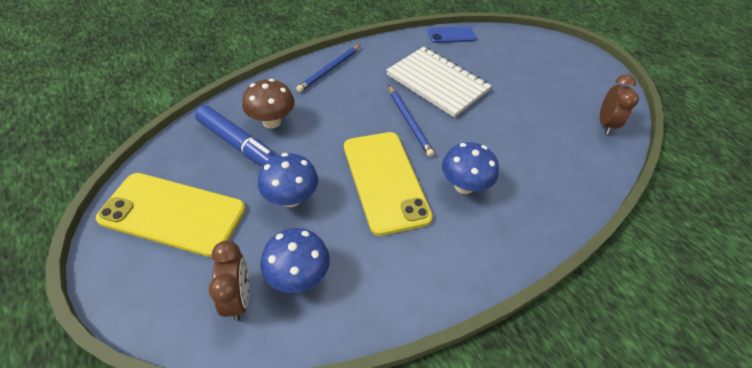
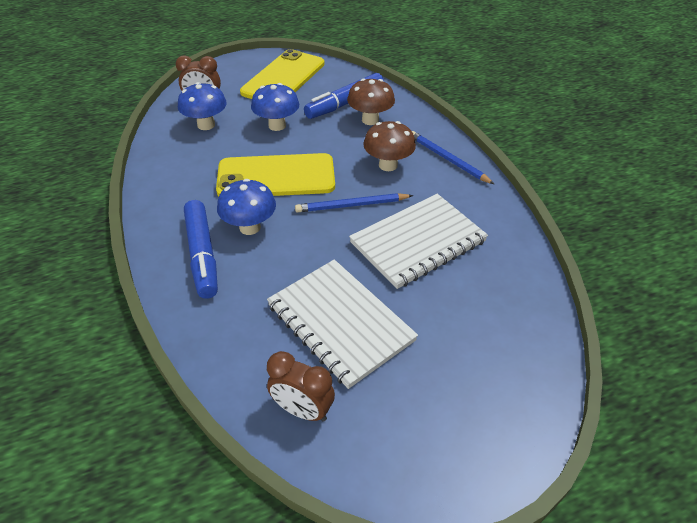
camera: 105 degrees right, 5 degrees down
blue phone [428,26,477,43] -> none
none -> blue marker [184,200,218,299]
none -> white notebook [267,259,418,389]
none -> brown mushroom [363,121,416,171]

